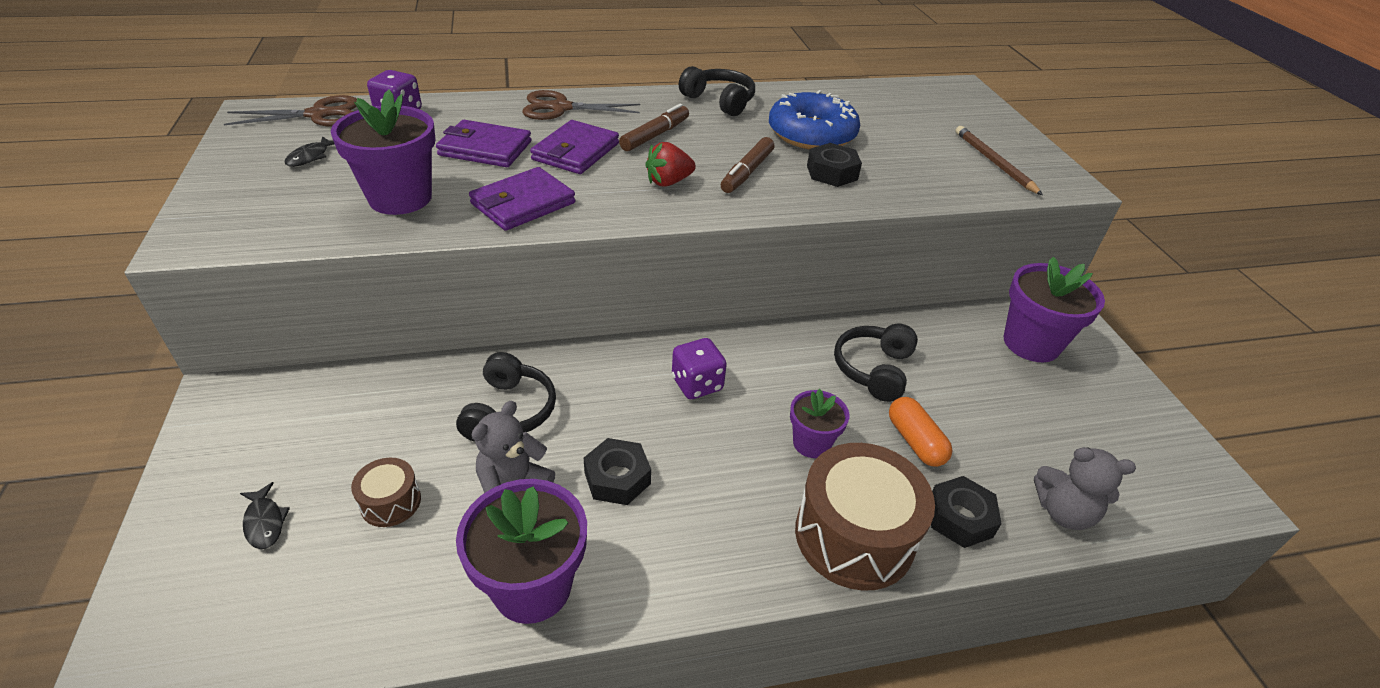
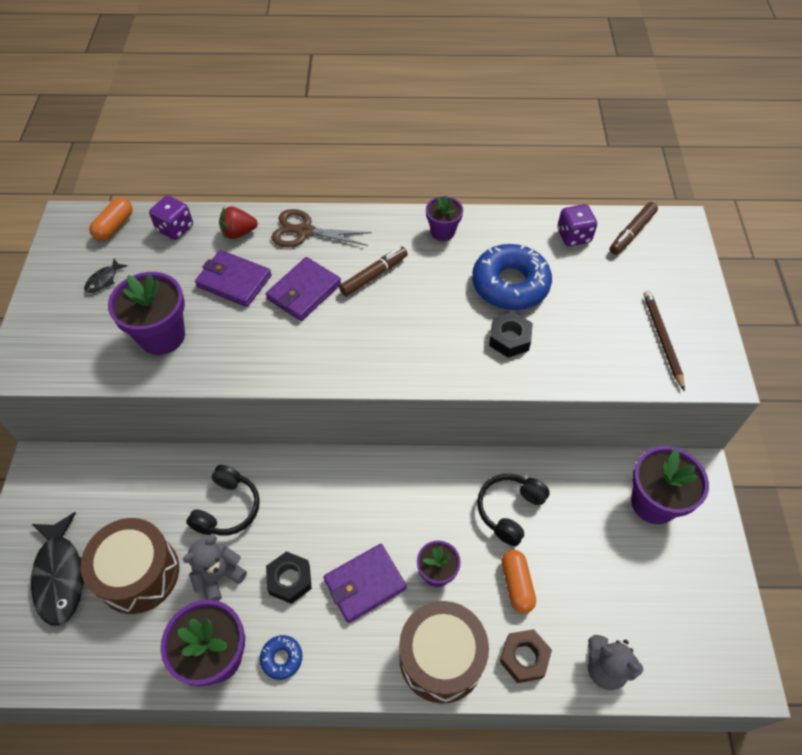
camera: 15 degrees right, 15 degrees up
brown scissors [224,95,357,127] -> orange capsule [89,197,133,241]
black fish [240,482,290,549] -> black fish [31,512,84,626], size x2.18
brown drum [351,458,421,527] -> brown drum [81,518,179,614], size x2.07
purple wallet [469,167,575,231] -> purple wallet moved to [323,544,407,623]
red strawberry [645,142,696,187] -> red strawberry moved to [219,207,258,239]
purple dice [672,338,727,399] -> purple dice moved to [557,204,597,246]
black headphones [679,66,755,116] -> purple flower pot [426,196,463,241]
brown marker [721,137,774,193] -> brown marker moved to [610,202,658,255]
black nut [931,476,1002,548] -> brown nut [500,629,552,683]
none -> blue donut [260,635,302,680]

